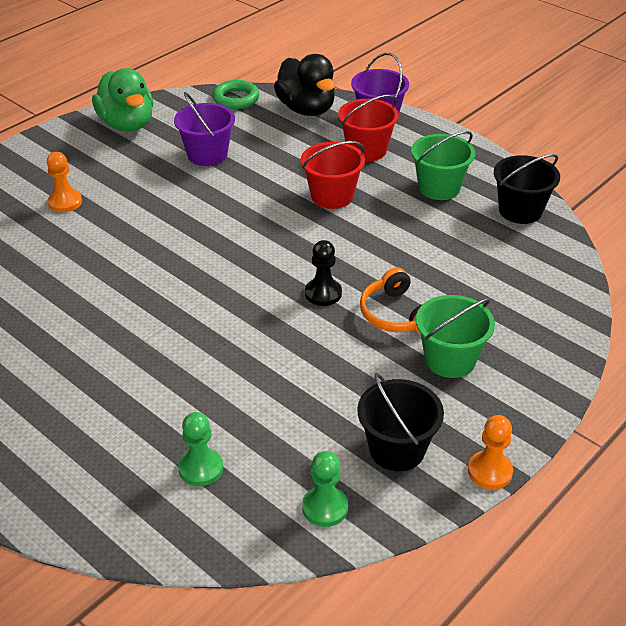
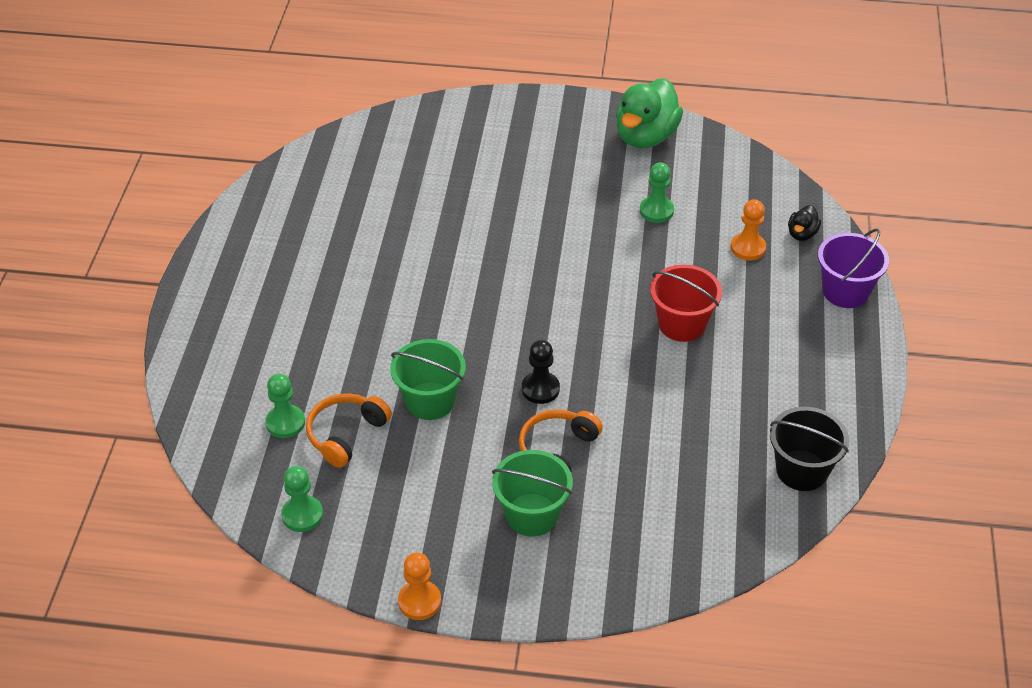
camera: 55 degrees right, 5 degrees up
orange pawn [47,152,82,212] -> orange pawn moved to [731,199,766,261]
purple bucket [174,92,235,166] -> green pawn [640,163,674,223]
green ring [212,80,259,109] -> none
black duck [274,54,335,116] -> black duck [788,205,821,241], size x0.47
red bucket [338,95,399,161] -> none
black bucket [357,373,444,471] -> none
green bucket [411,131,475,200] -> green bucket moved to [390,339,466,420]
none -> orange headphones [306,393,392,468]

